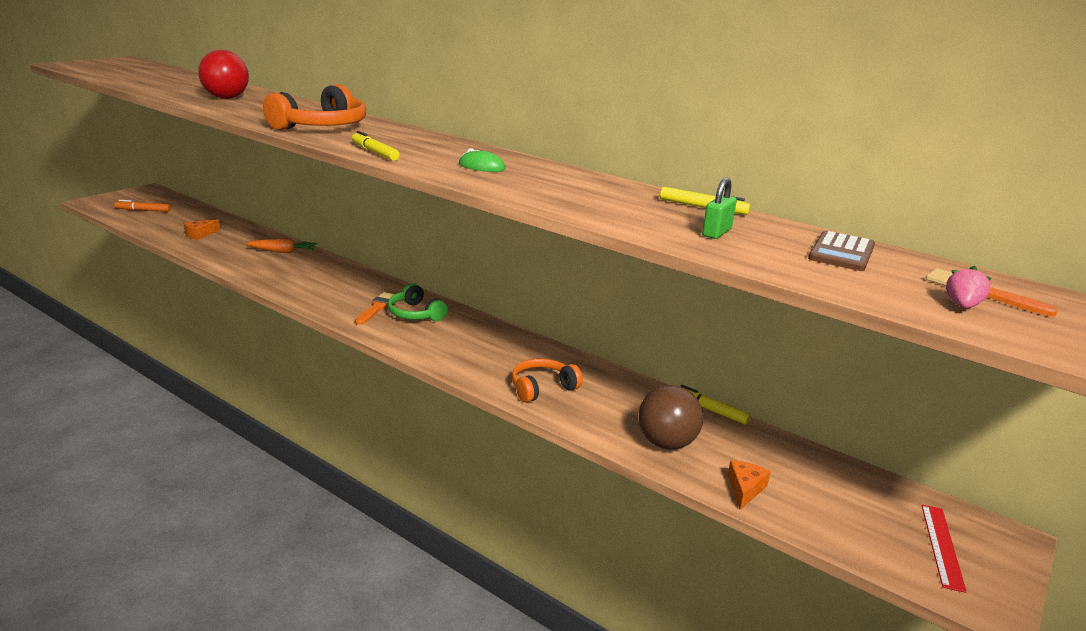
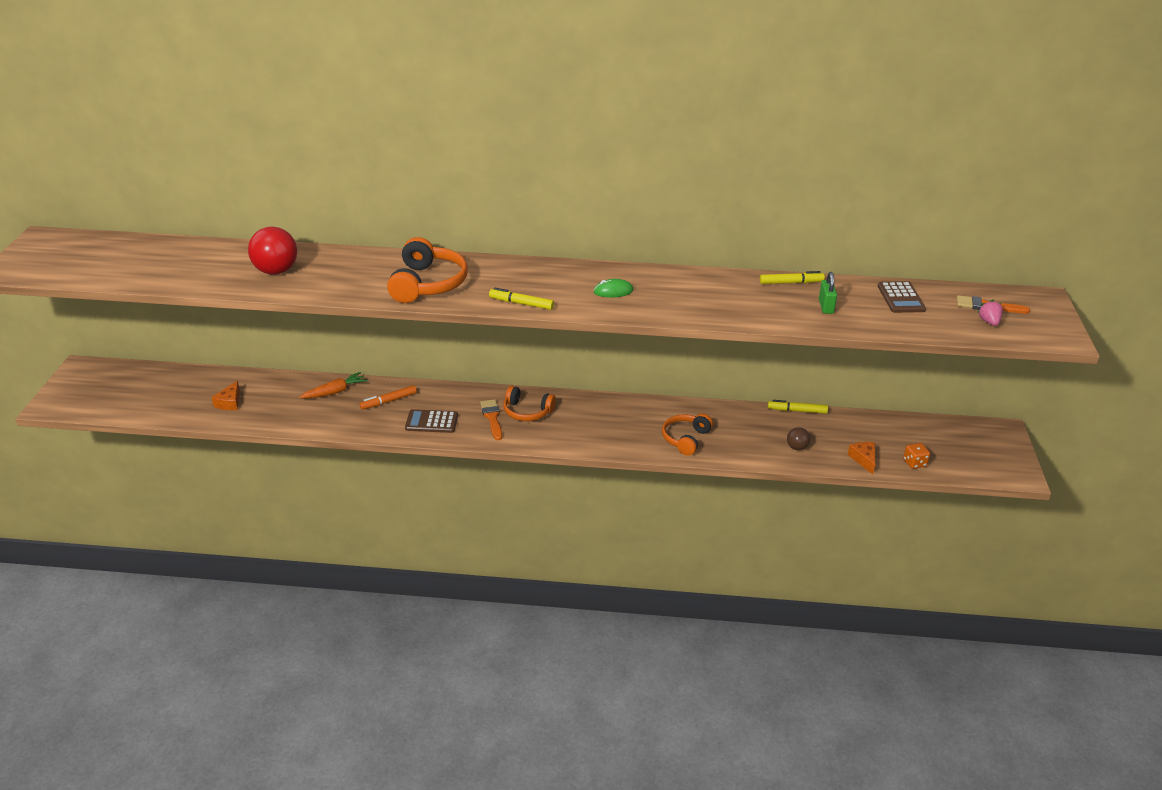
camera: 30 degrees left, 10 degrees up
orange marker [115,200,171,212] -> orange marker moved to [360,385,417,410]
green headphones [388,283,448,321] -> orange headphones [503,386,556,421]
brown ball [638,385,703,450] -> brown ball [787,427,810,450], size x0.51
red ruler [921,505,967,593] -> none
none -> brown calculator [405,409,458,433]
none -> orange dice [903,443,930,469]

